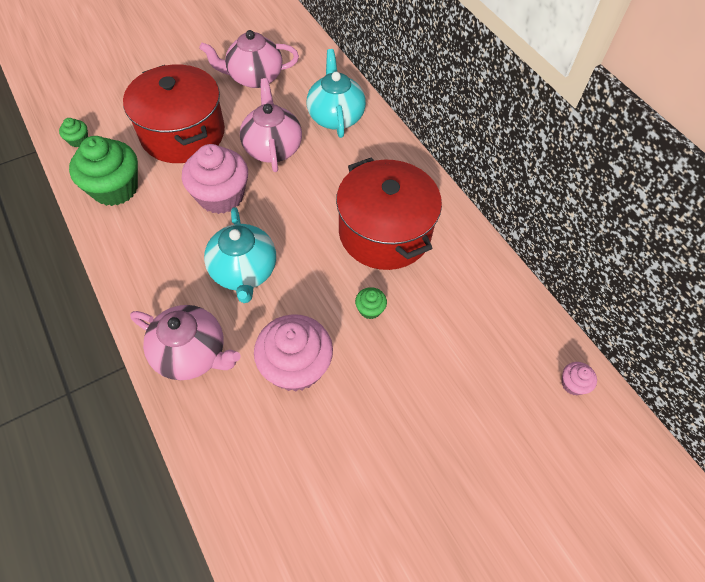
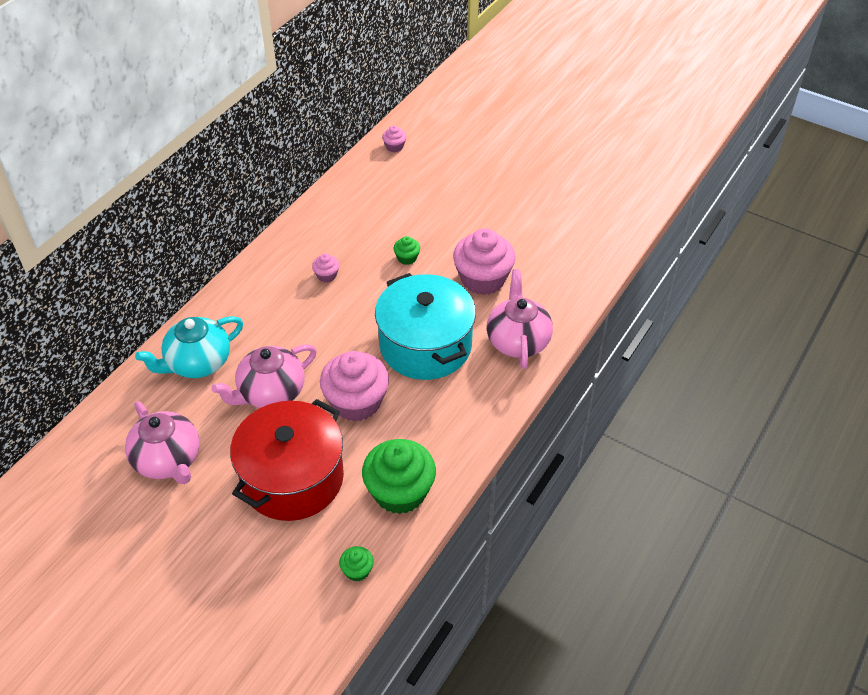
camera: 115 degrees left, 10 degrees down
turquoise teapot [204,207,276,303] -> turquoise pot [375,273,476,380]
red pot [336,157,442,270] -> pink cupcake [312,254,339,282]

